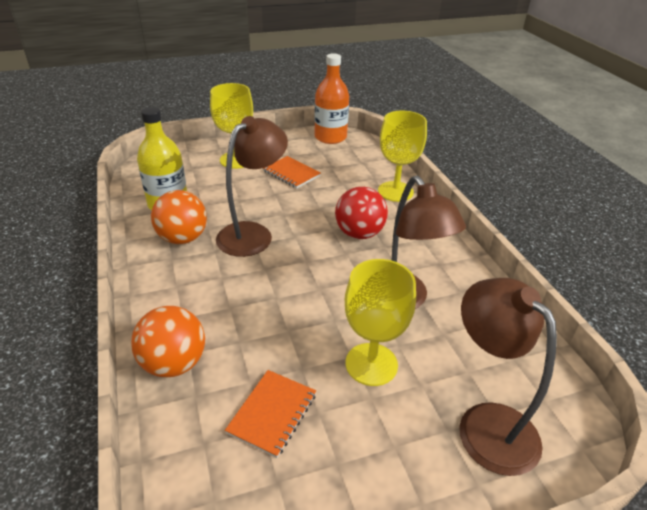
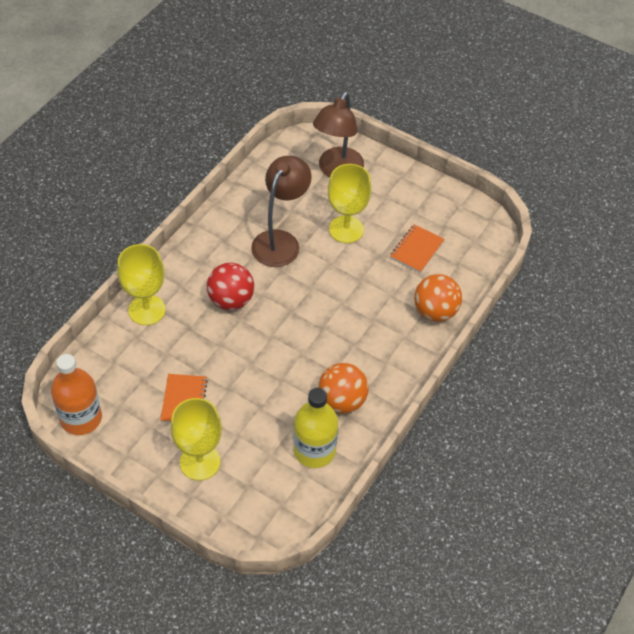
camera: 130 degrees left, 15 degrees up
brown lamp [216,116,288,257] -> none
orange notebook [225,370,316,458] -> orange notebook turned 45 degrees counterclockwise [390,224,445,273]

